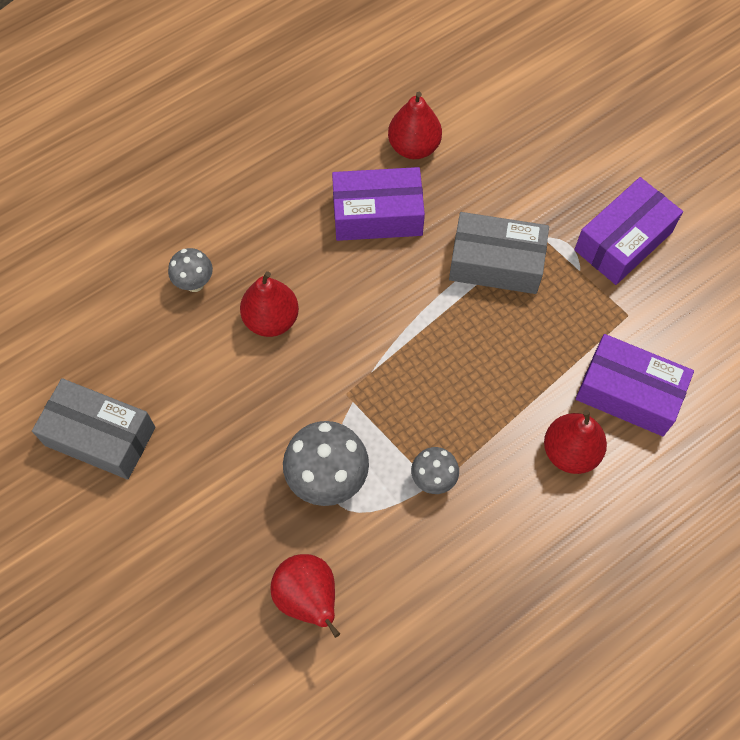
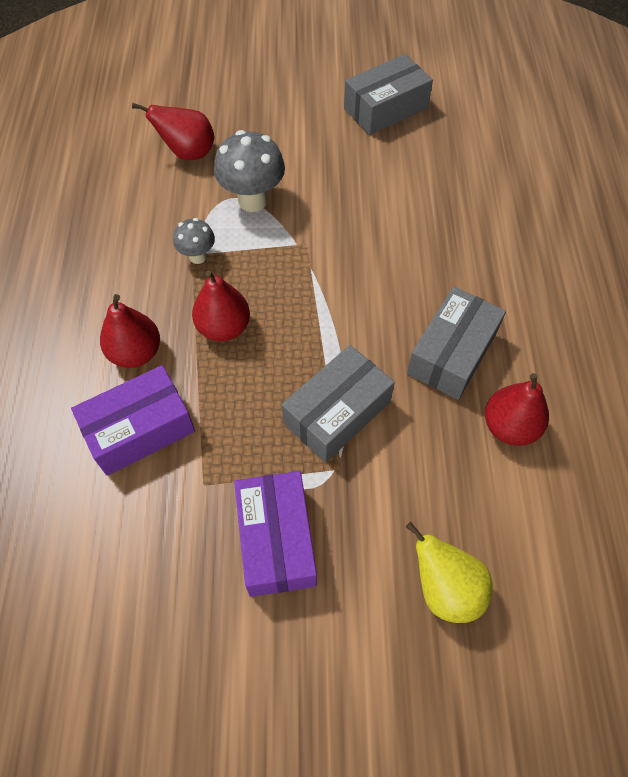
camera: 125 degrees right, 5 degrees down
grey mushroom [168,248,213,292] -> none
red pear [240,271,299,337] -> red pear moved to [192,270,250,341]
purple box [332,167,425,241] -> grey box [407,287,506,400]
none -> yellow pear [406,522,493,623]

